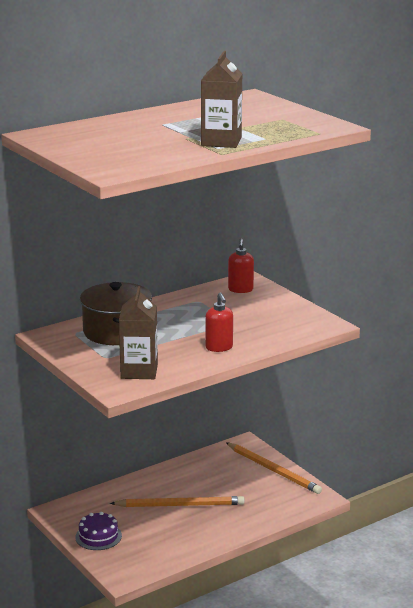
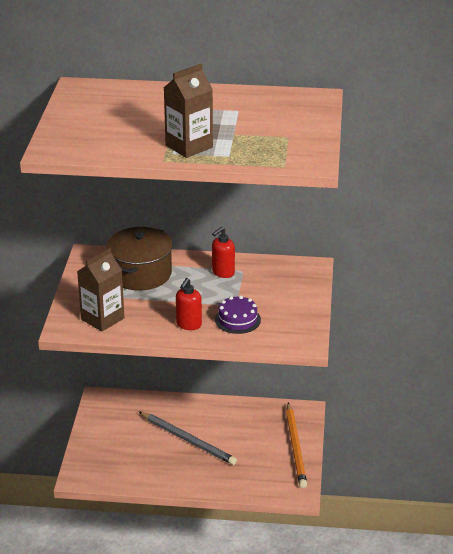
camera: 40 degrees right, 10 degrees up
purple cake [75,512,122,550] -> purple cake moved to [215,296,261,334]
orange pencil [110,496,245,507] -> grey pencil [139,412,237,465]
red soap dispenser [228,239,254,293] -> red soap dispenser moved to [212,227,235,278]

